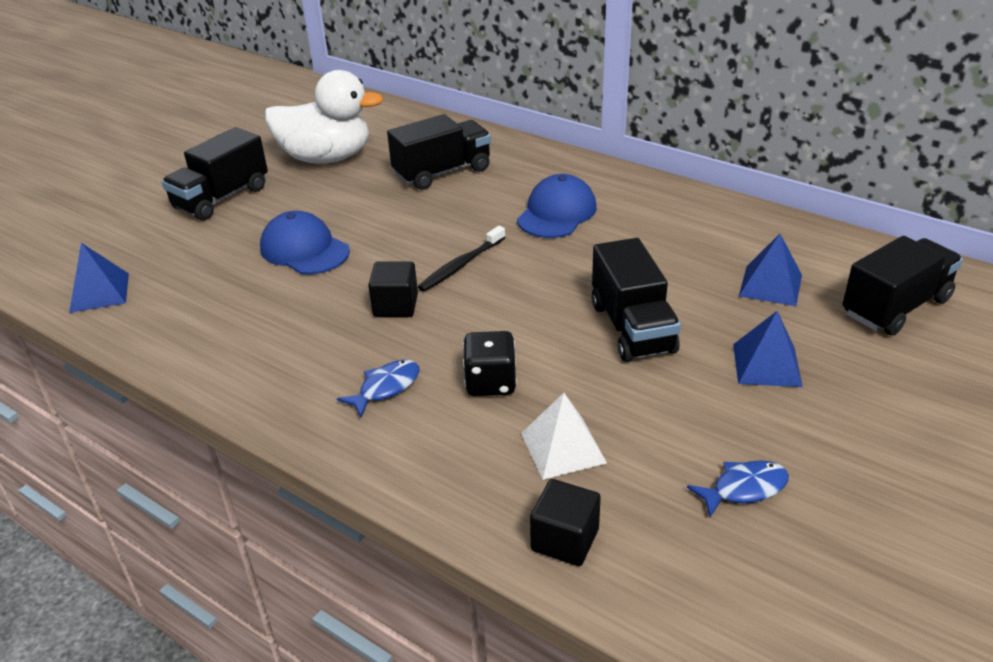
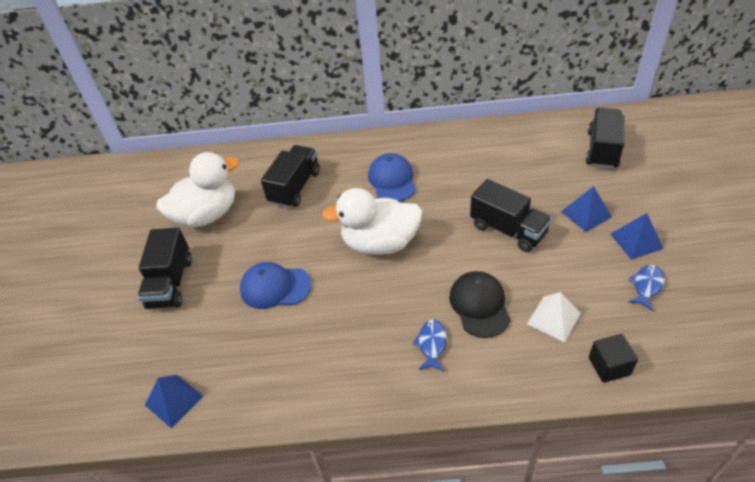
camera: 35 degrees left, 10 degrees up
black cube [368,262,418,317] -> none
black toothbrush [418,226,506,292] -> white duck [322,188,422,255]
black dice [463,331,517,396] -> black cap [449,271,511,338]
blue pyramid [739,234,802,306] -> blue pyramid moved to [611,213,664,260]

